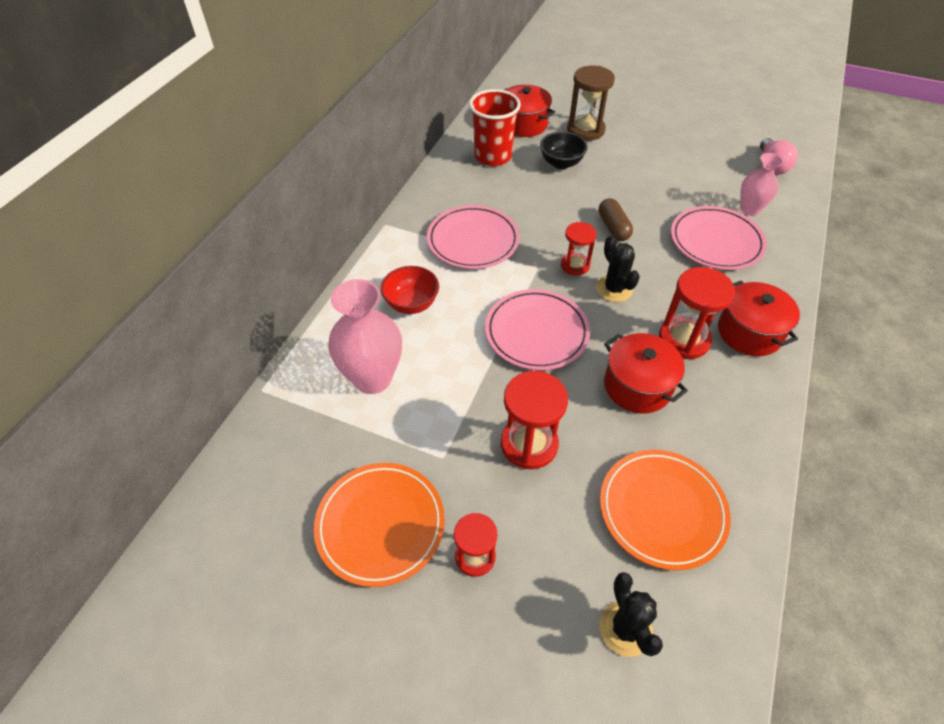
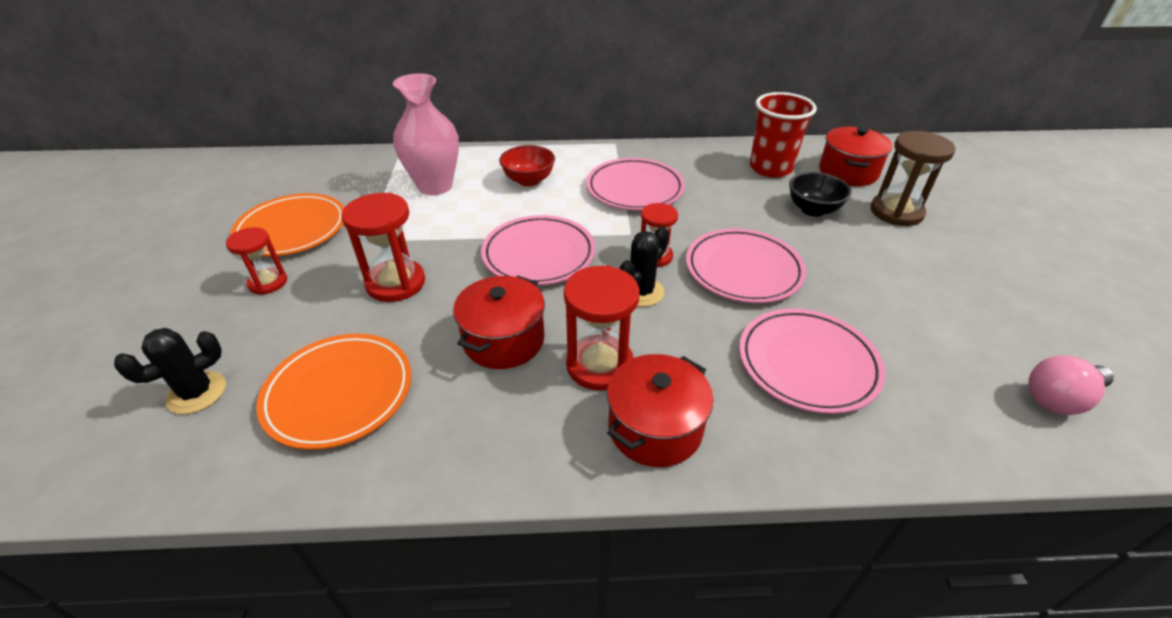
camera: 65 degrees right, 10 degrees down
brown capsule [598,198,633,241] -> pink plate [686,228,806,303]
pink vase [740,153,783,216] -> none

